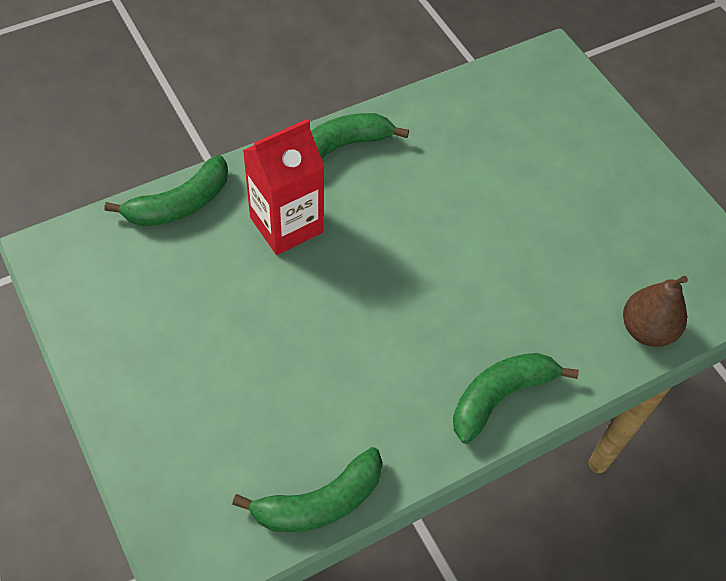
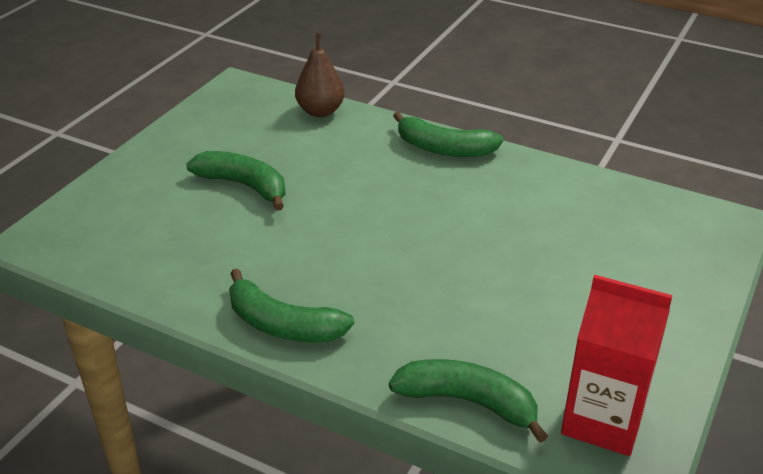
camera: 120 degrees left, 20 degrees down
green banana [232,447,383,532] -> green banana moved to [186,151,286,211]
red carton [243,119,324,255] -> red carton moved to [561,275,673,456]

